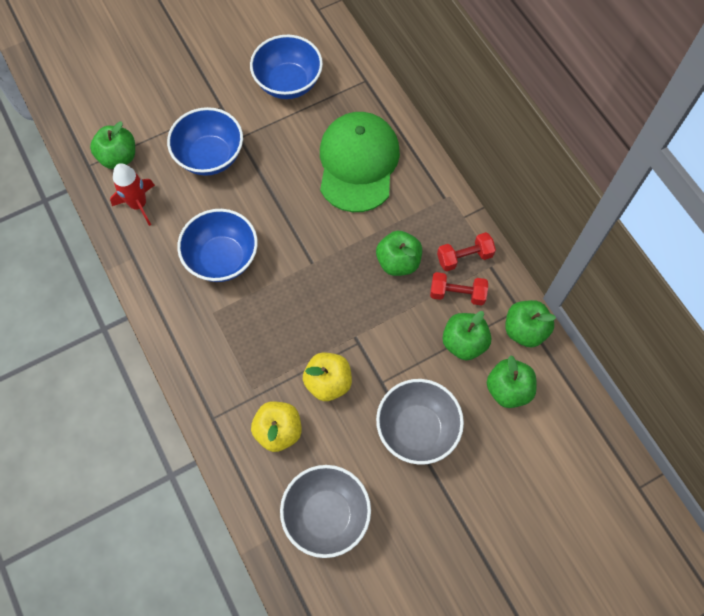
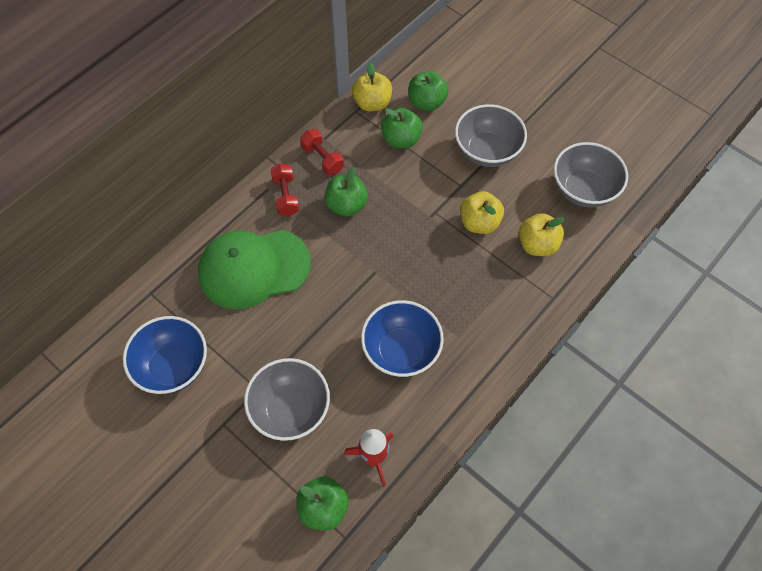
camera: 110 degrees left, 5 degrees down
blue bowl [167,107,243,176] -> grey bowl [244,358,330,441]
red dumbbell [430,272,488,305] -> red dumbbell moved to [270,163,299,216]
green apple [505,300,556,347] -> yellow apple [352,63,392,111]

